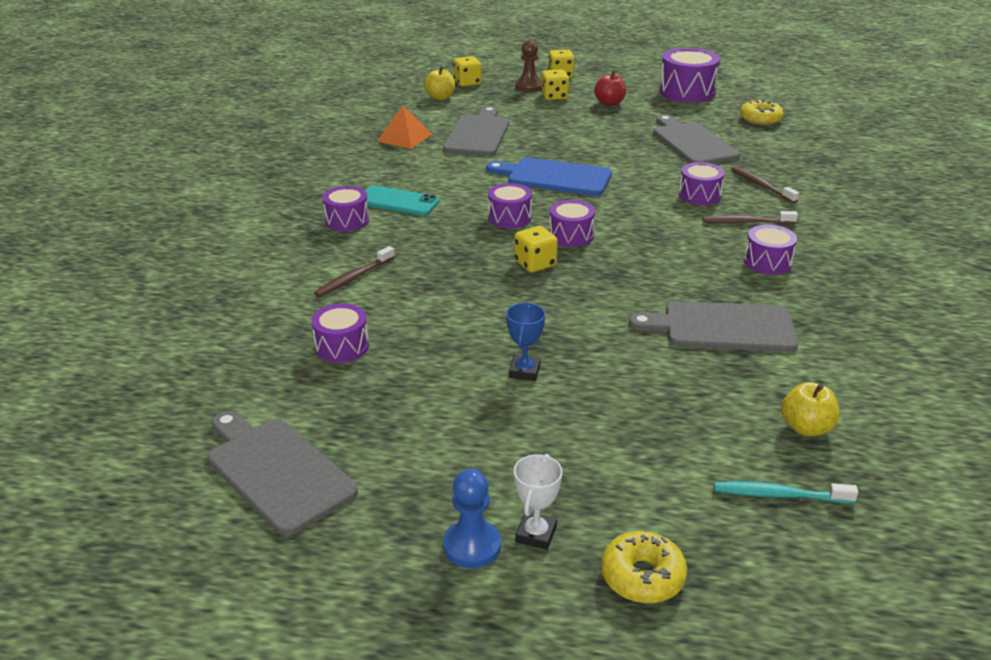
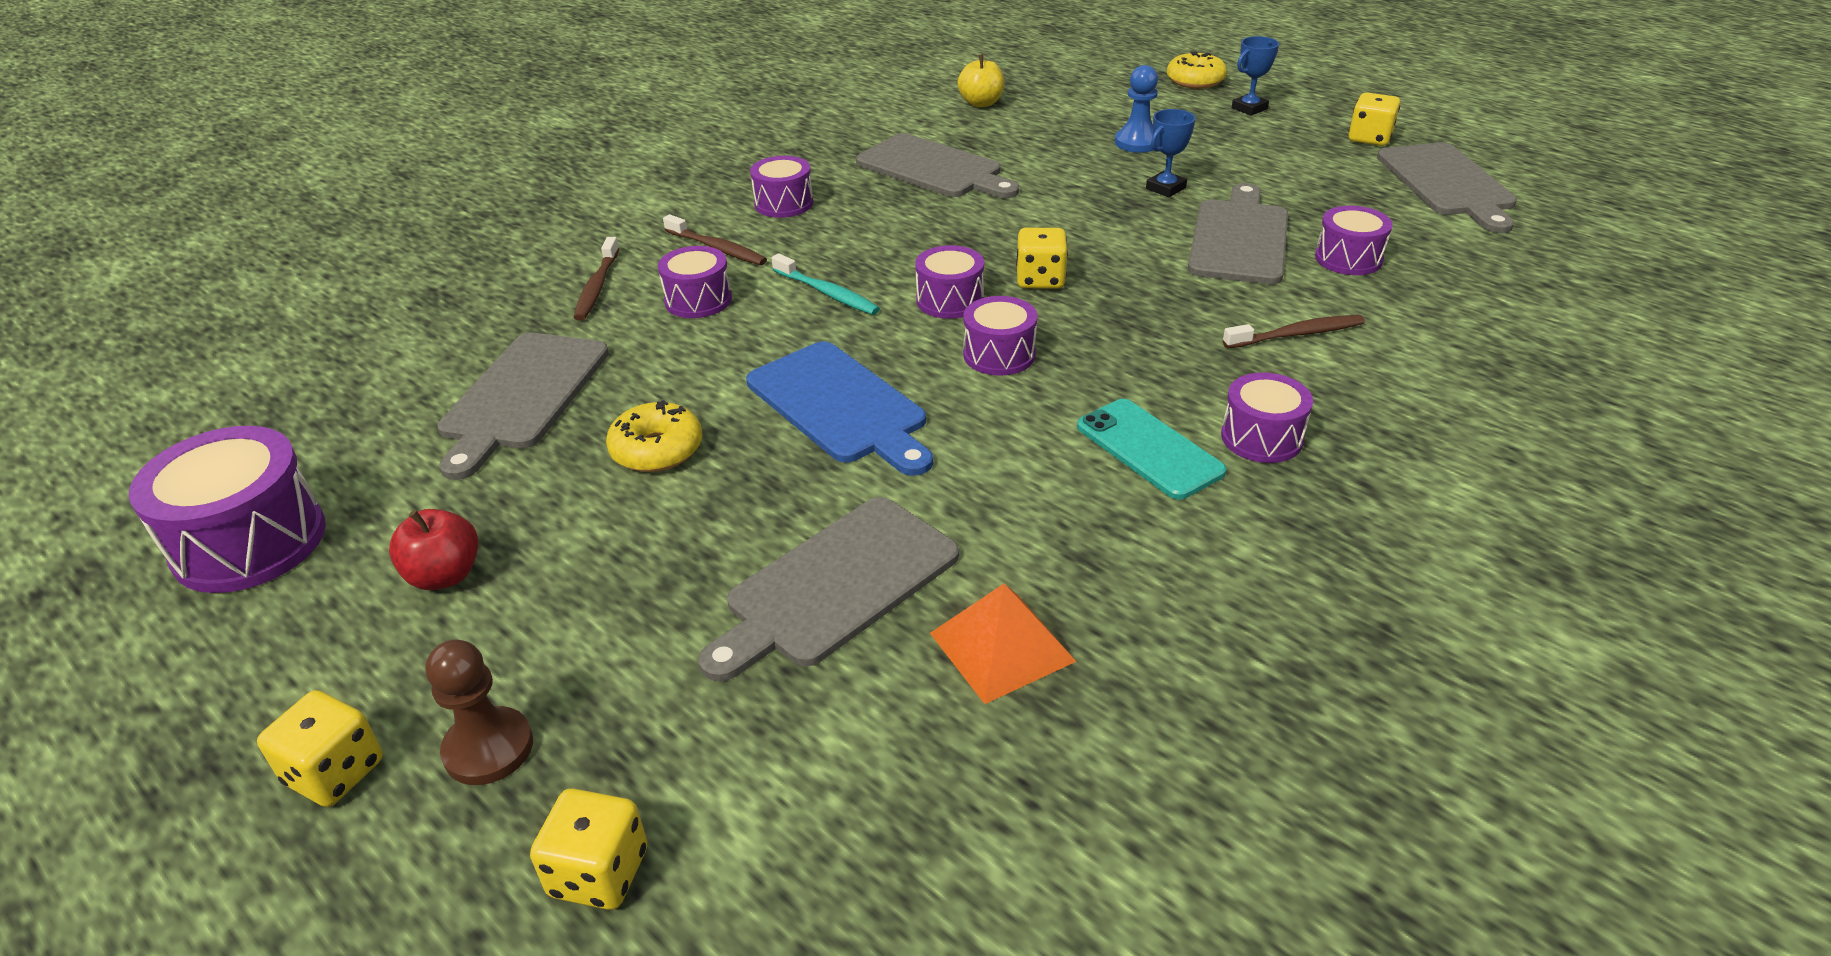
camera: 145 degrees left, 5 degrees up
yellow apple [424,66,455,100] -> none
blue pawn [443,469,501,568] -> blue pawn moved to [1115,65,1158,153]
white trophy [514,454,563,550] -> blue trophy [1232,36,1279,116]
yellow dice [541,69,569,100] -> yellow dice moved to [1349,92,1400,146]
turquoise toothbrush [714,481,858,504] -> turquoise toothbrush moved to [772,253,880,315]
yellow donut [740,100,784,125] -> yellow donut moved to [606,400,702,472]
none -> grey cutting board [1188,183,1288,284]

